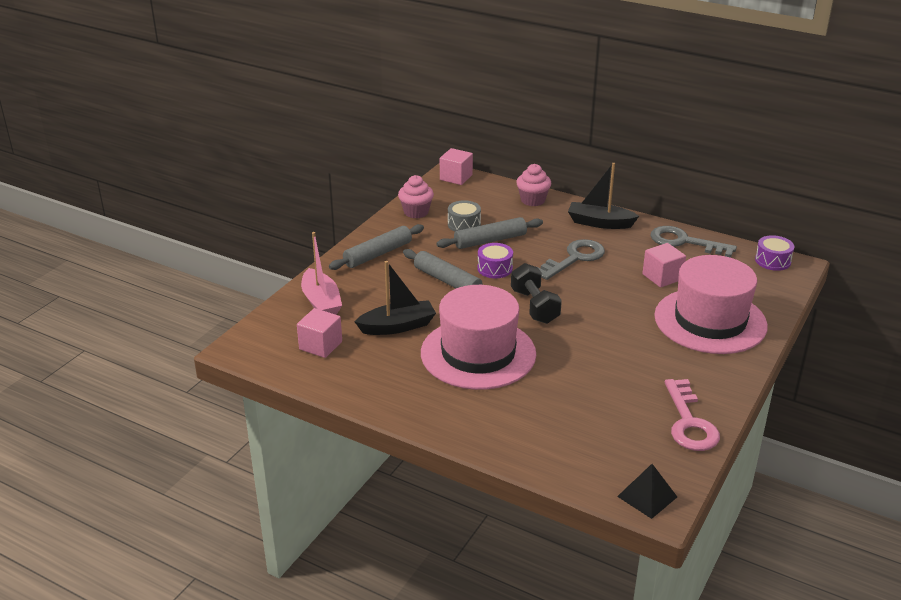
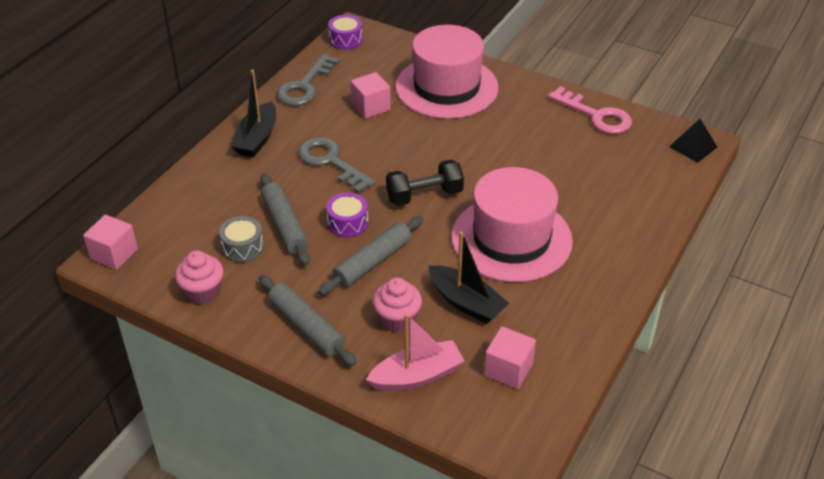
camera: 90 degrees left, 10 degrees up
black boat [354,261,436,335] -> black boat turned 150 degrees clockwise [429,232,509,324]
pink cupcake [516,164,551,206] -> pink cupcake moved to [372,278,422,332]
pink key [665,379,720,451] -> pink key turned 45 degrees clockwise [548,86,632,134]

